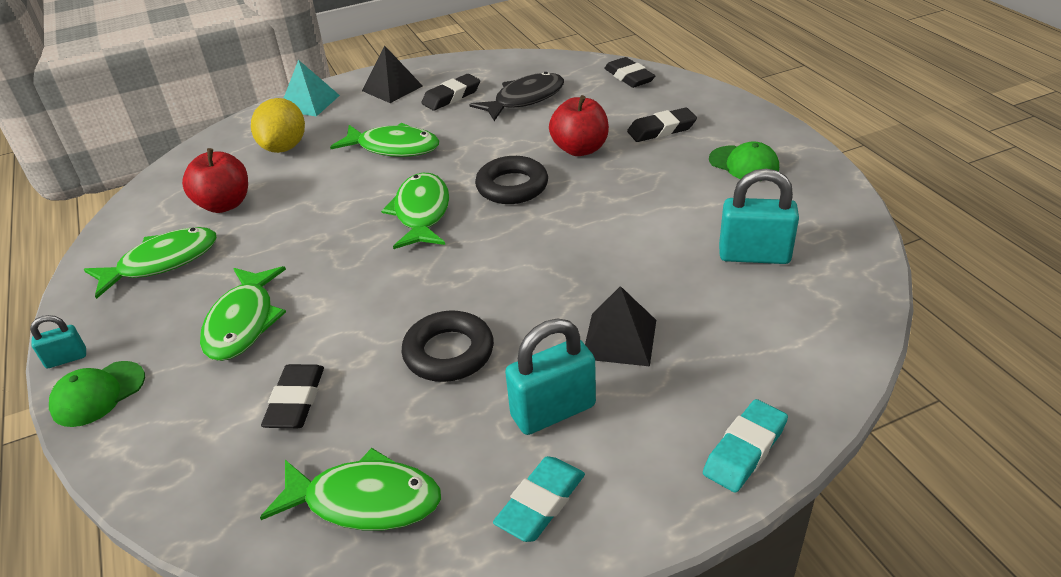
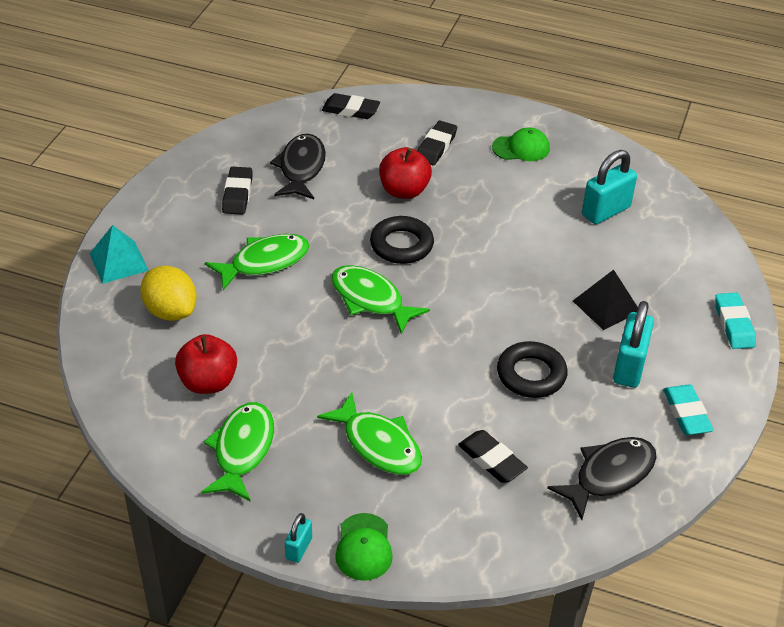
camera: 50 degrees left, 5 degrees up
green fish [260,448,441,530] -> black fish [547,437,657,520]
black pyramid [362,45,423,103] -> none

